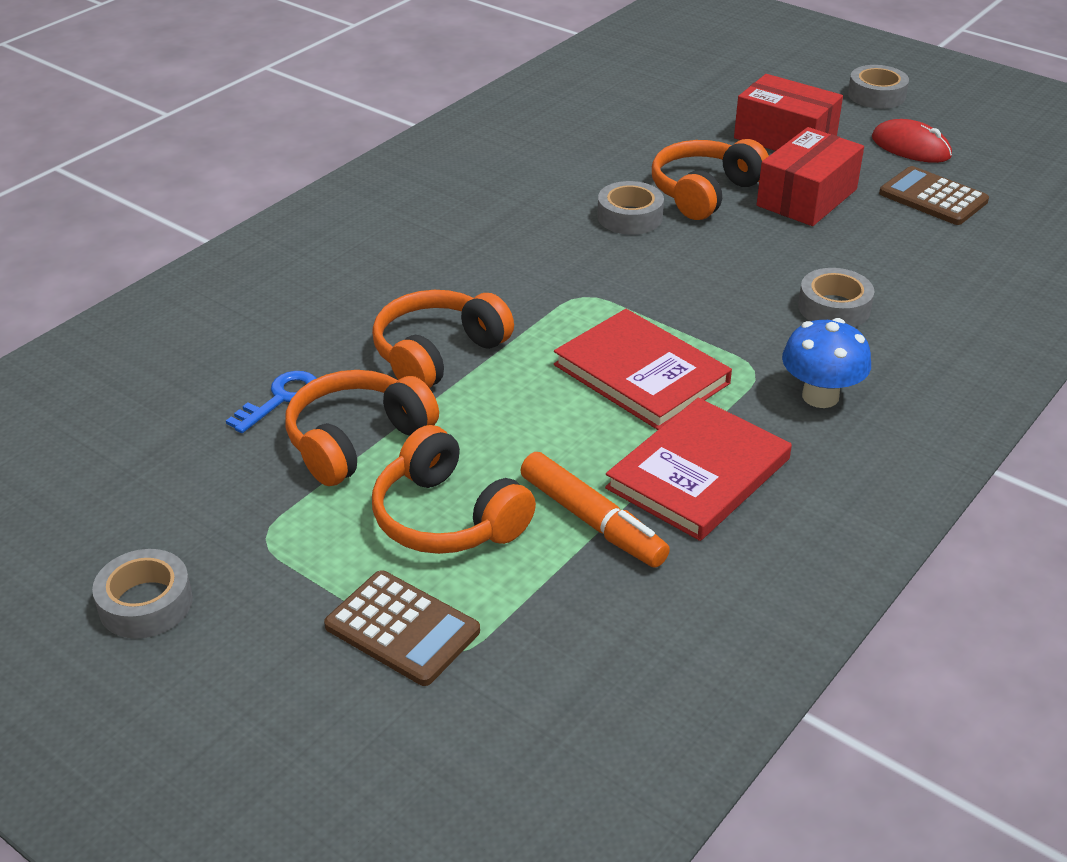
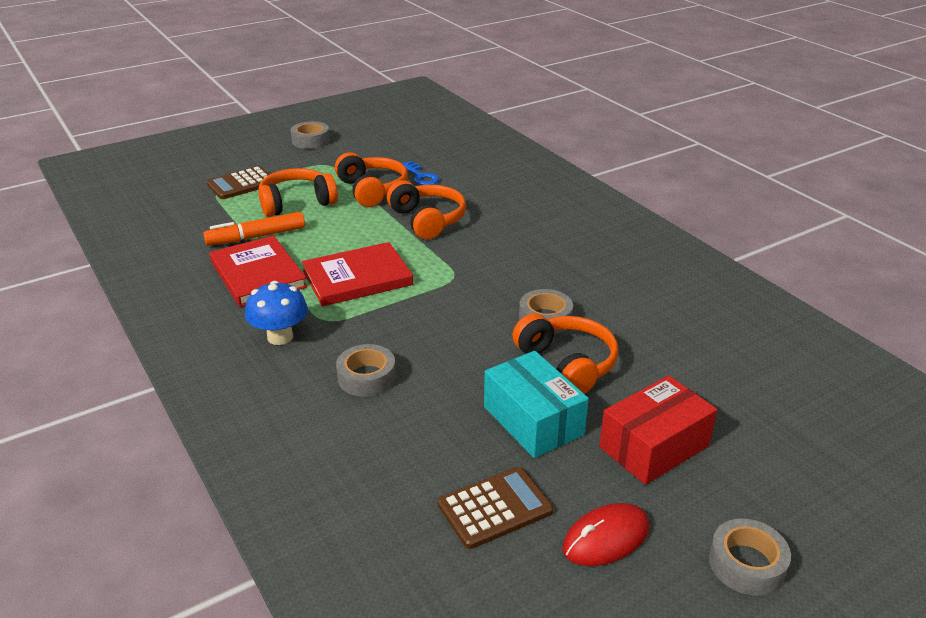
camera: 110 degrees right, 5 degrees down
red box [757,127,864,226] -> turquoise box [484,351,589,458]

